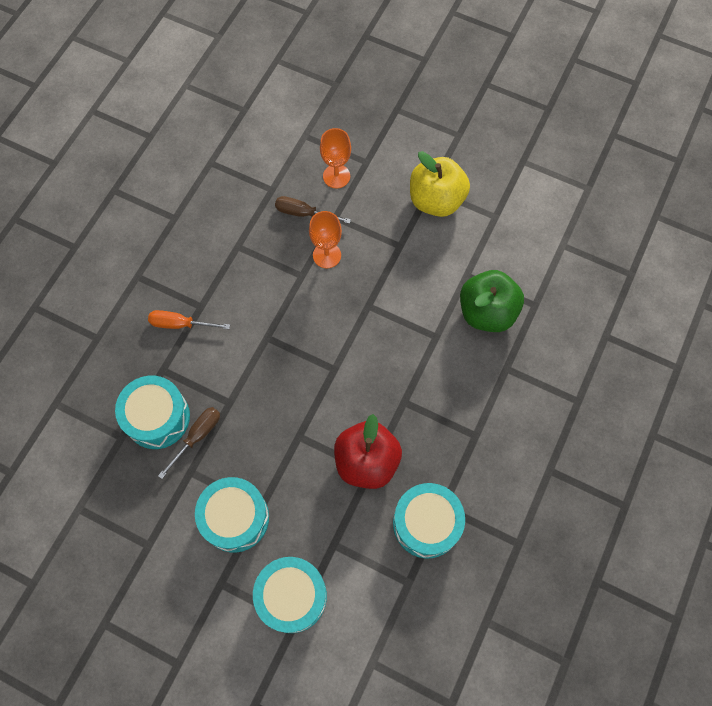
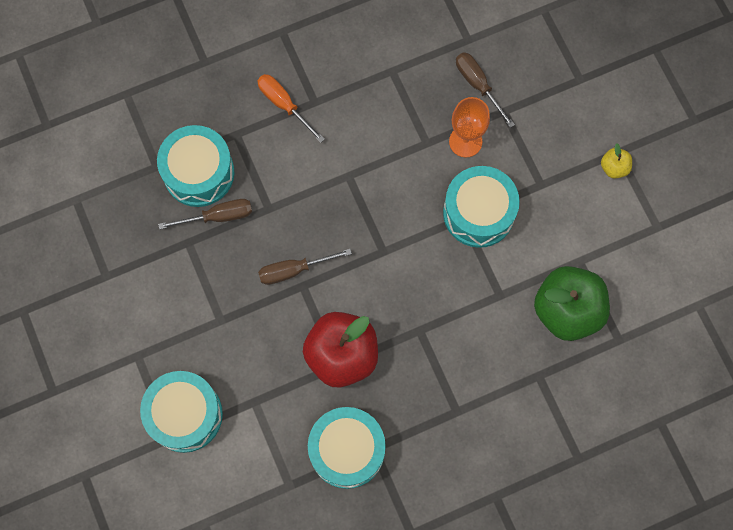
camera: 40 degrees right, 5 degrees up
turquoise drum [195,477,269,553] -> turquoise drum moved to [443,166,520,248]
orange goblet [320,128,351,189] -> none
yellow apple [410,151,470,217] -> yellow apple [601,143,632,179], size x0.44
none -> brown screwdriver [258,249,352,285]

